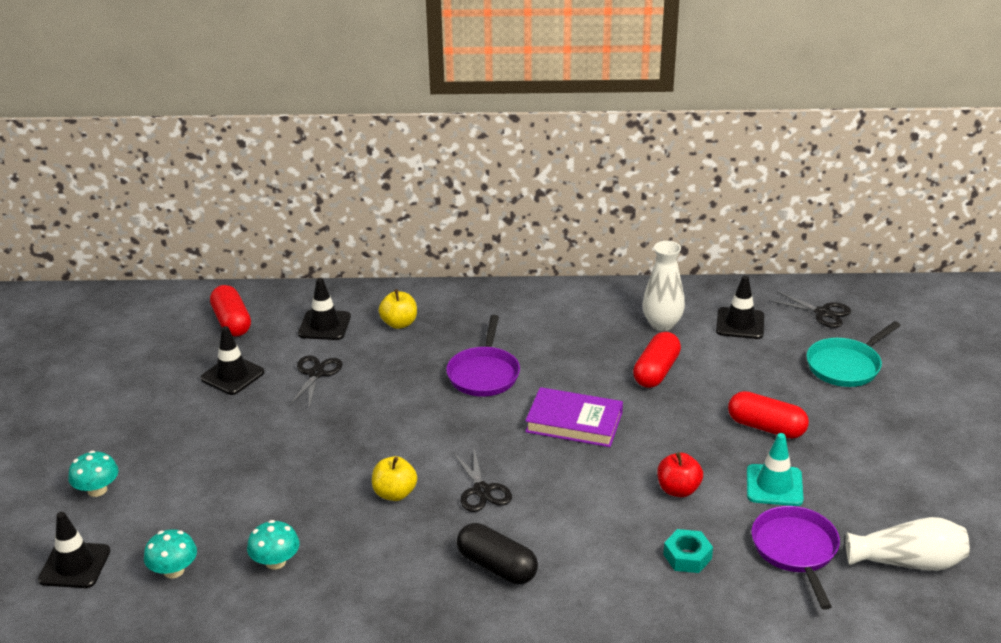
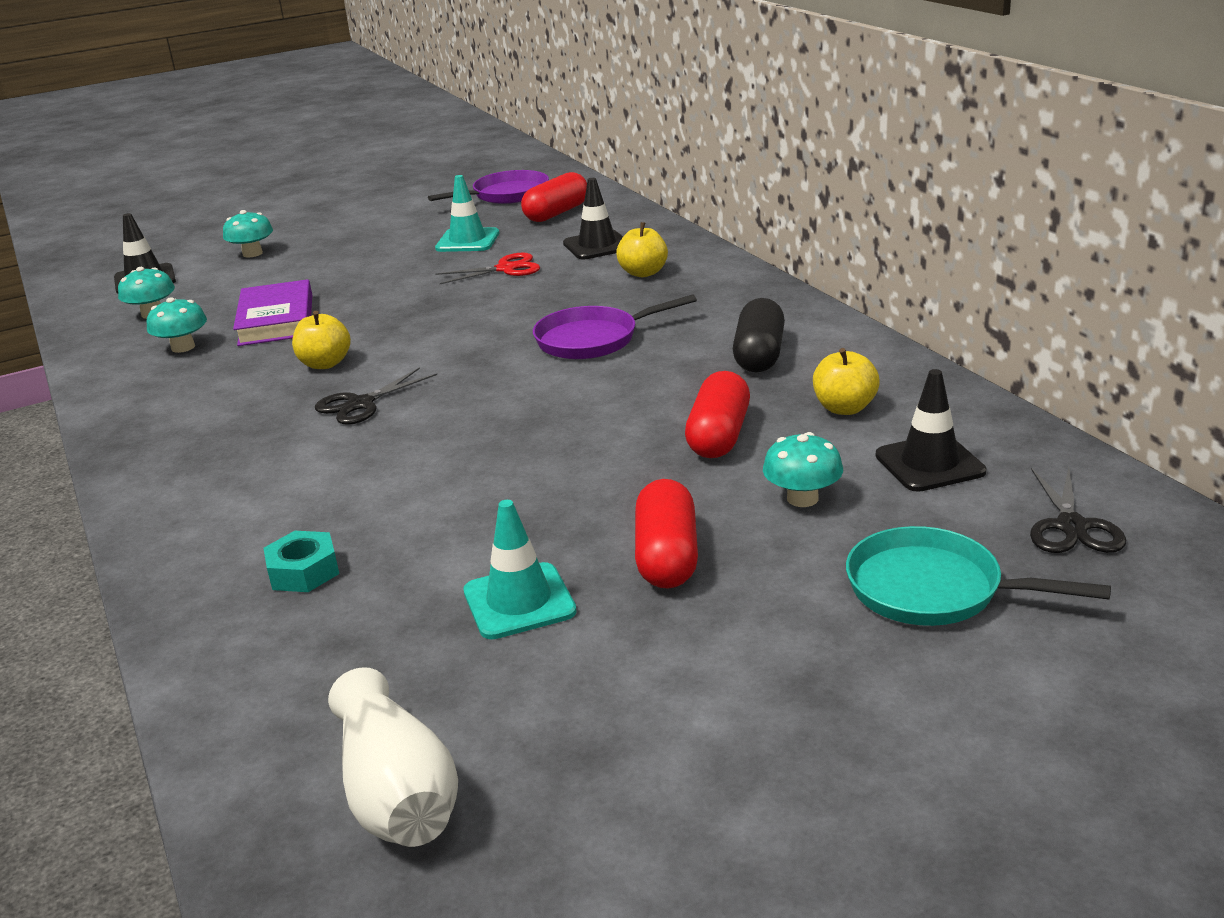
camera: 65 degrees right, 5 degrees down
black traffic cone [200,326,264,395] -> turquoise traffic cone [435,175,499,252]
black scissors [289,355,342,409] -> red scissors [435,252,540,284]
black capsule [457,523,538,584] -> black capsule moved to [733,298,785,372]
purple book [525,387,623,447] -> purple book moved to [233,279,312,346]
red capsule [633,332,681,388] -> red capsule turned 75 degrees counterclockwise [685,371,750,458]
white vase [643,241,685,331] -> yellow apple [813,348,880,415]
red apple [657,452,703,497] -> none
purple pan [752,506,840,610] -> purple pan moved to [428,170,549,204]
none -> turquoise mushroom [763,432,843,507]

